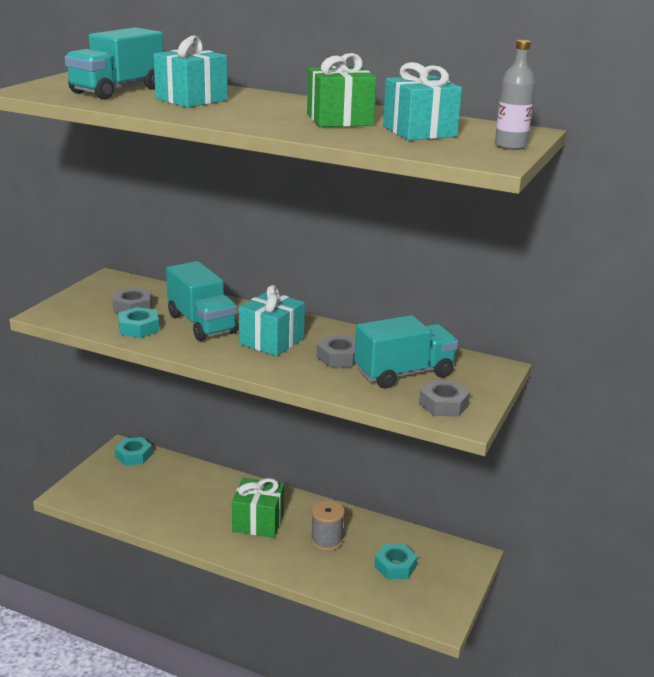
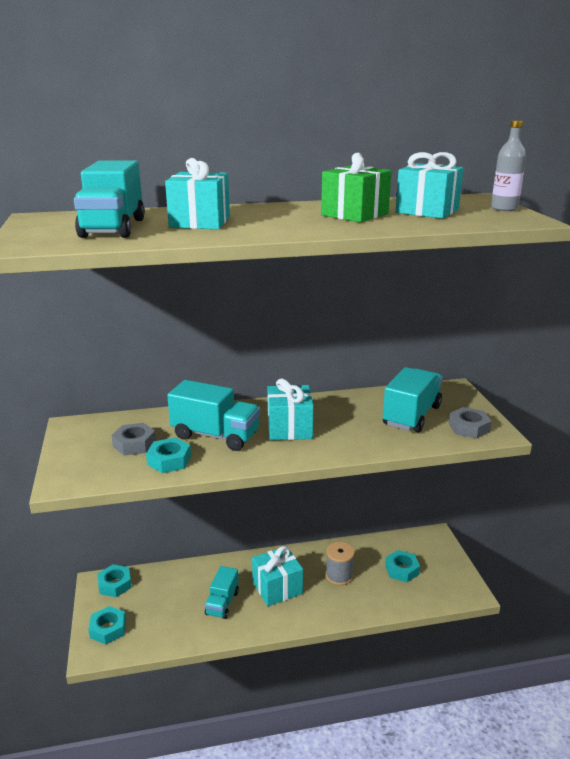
camera: 35 degrees left, 0 degrees up
green gift [232,478,284,538] -> turquoise gift [252,546,303,606]
grey nut [316,336,356,367] -> none
none -> turquoise nut [88,606,126,644]
none -> turquoise truck [205,566,239,619]

